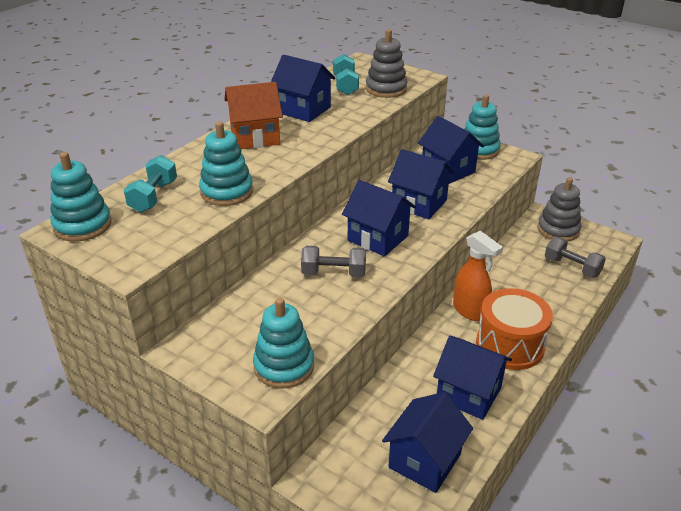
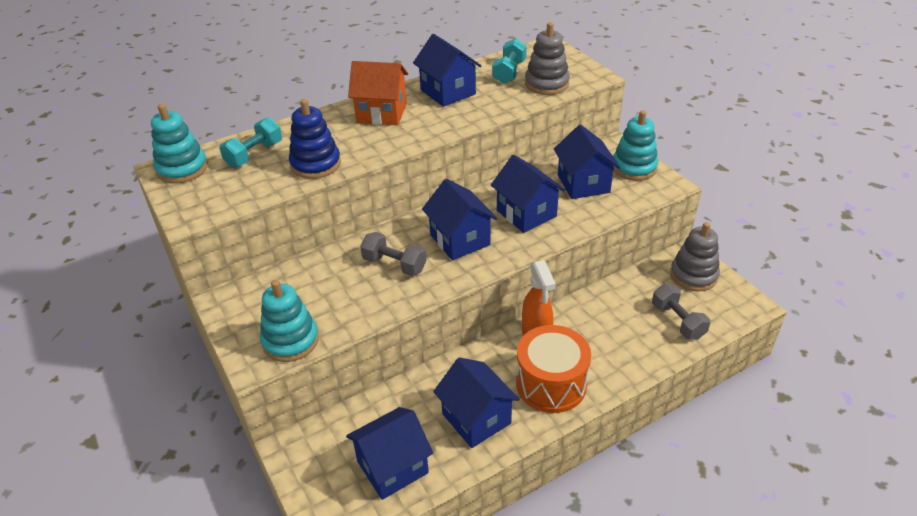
camera: 25 degrees right, 5 degrees up
turquoise stacking toy [199,121,253,206] -> blue stacking toy [289,99,341,179]

